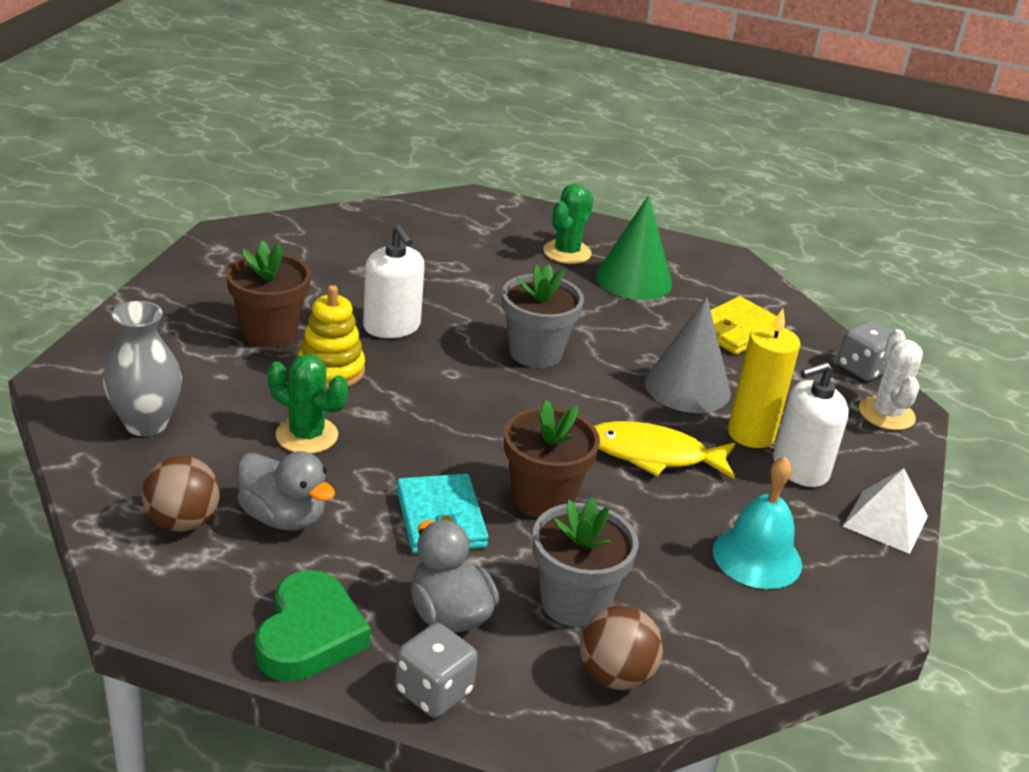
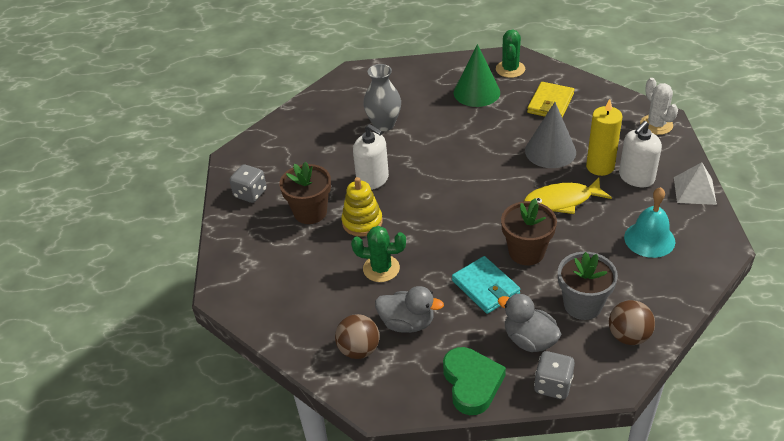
camera: 15 degrees left, 10 degrees up
grey vase [103,301,182,436] -> grey vase moved to [363,64,401,131]
grey flower pot [502,264,584,368] -> none
green cactus [543,184,594,264] -> green cactus moved to [496,30,525,78]
grey dice [837,321,892,381] -> grey dice moved to [229,164,267,203]

